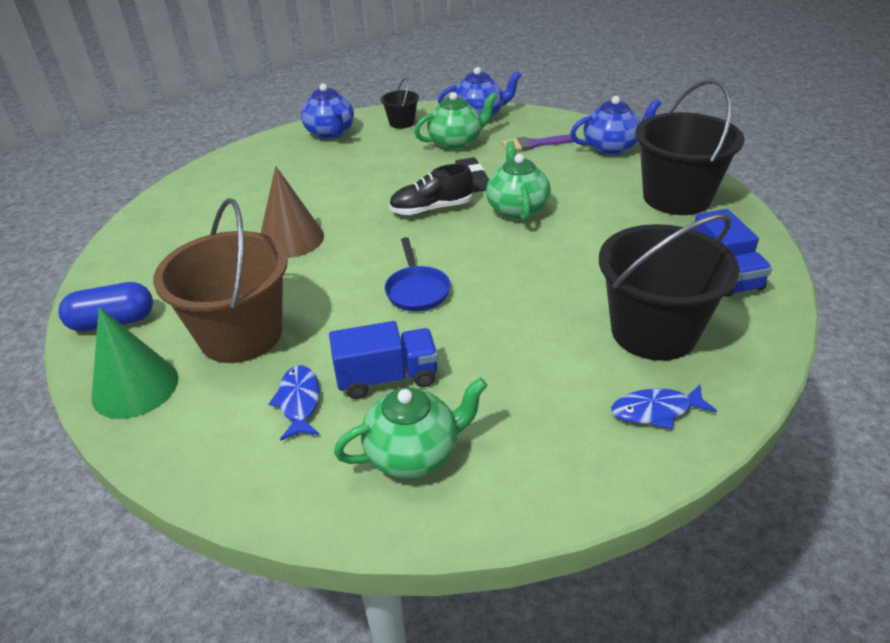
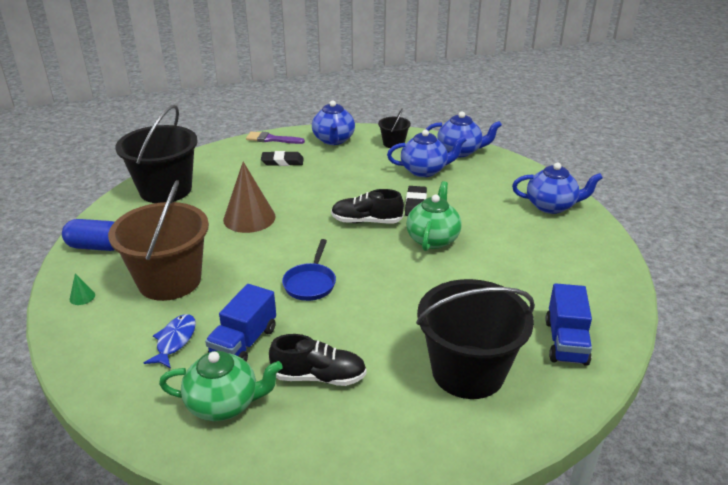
camera: 20 degrees right, 5 degrees down
green cone [91,307,179,419] -> green cone [70,273,95,305], size x0.40
blue truck [329,321,438,399] -> blue truck turned 105 degrees clockwise [205,284,276,362]
green teapot [414,92,498,150] -> blue teapot [387,129,467,177]
purple brush [502,135,574,151] -> purple brush moved to [246,131,305,144]
blue fish [611,384,717,429] -> none
black bucket [635,79,744,215] -> black bucket moved to [115,105,198,203]
none -> black eraser [261,151,304,166]
none -> black shoe [269,334,367,386]

